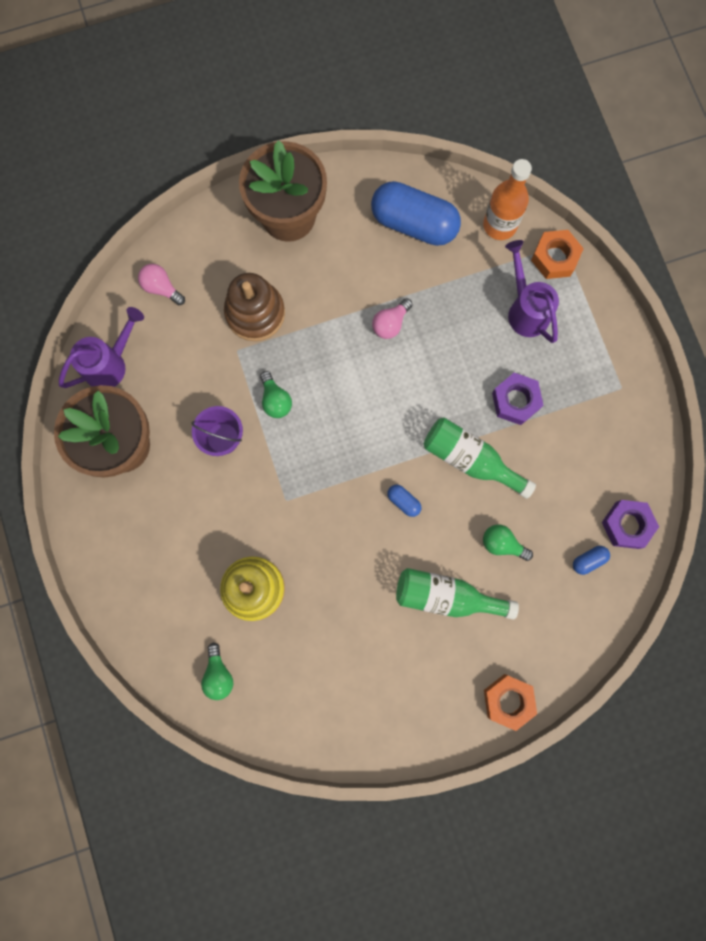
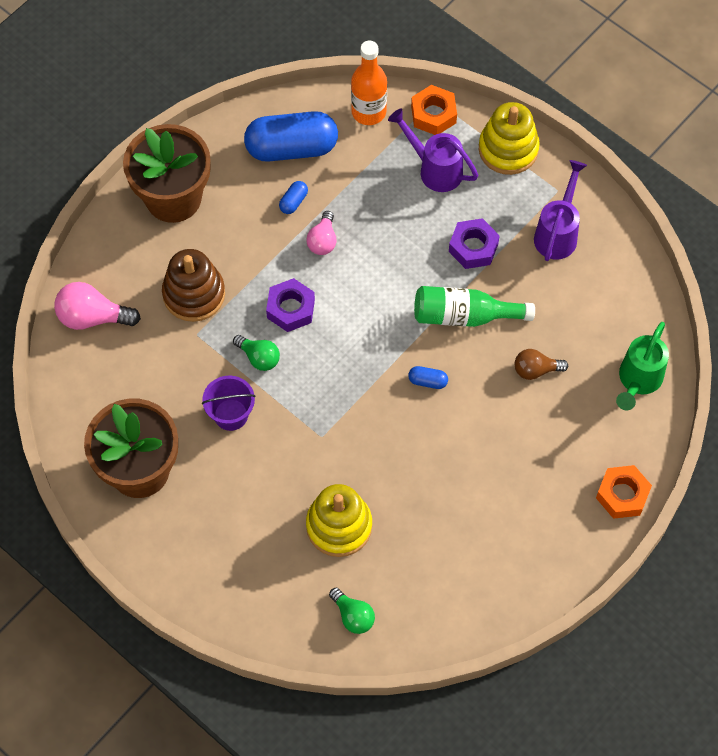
camera: 30 degrees left, 15 degrees down
purple watering can [59,307,144,388] -> purple watering can moved to [534,160,587,261]
pink light bulb [138,264,185,305] -> pink light bulb [54,282,141,330], size x1.55
green bottle [396,568,519,620] -> none
green light bulb [483,524,533,561] -> brown light bulb [514,349,568,380]
blue capsule [573,546,610,575] -> blue capsule moved to [279,181,308,214]
purple nut [602,500,659,549] -> purple nut moved to [266,278,315,332]
none -> yellow stacking toy [479,102,540,175]
none -> green watering can [616,322,669,410]

